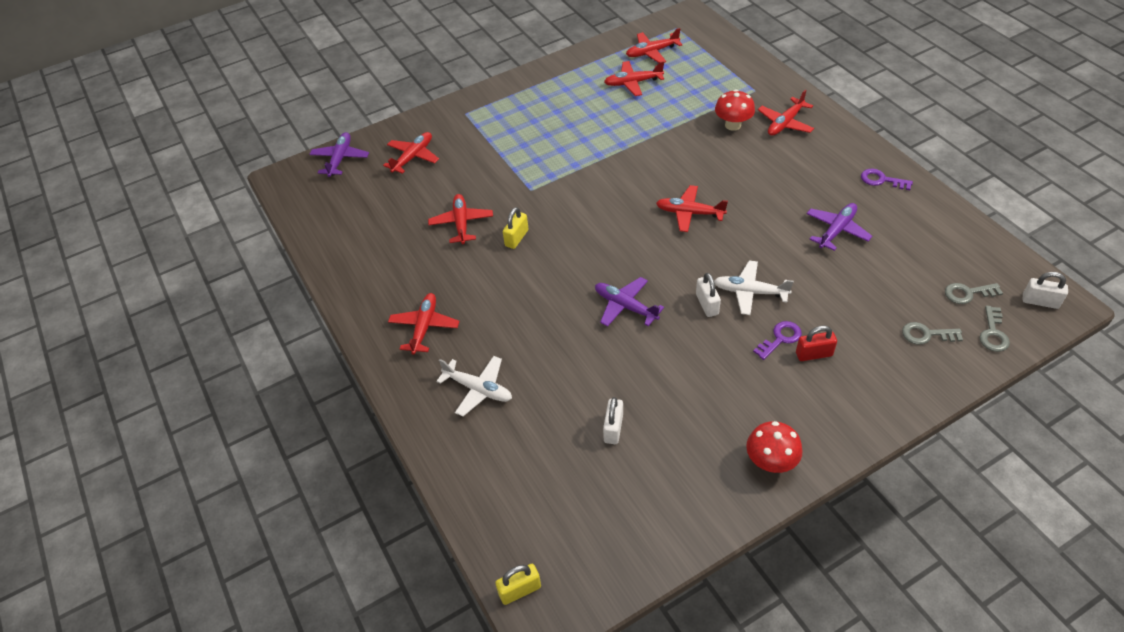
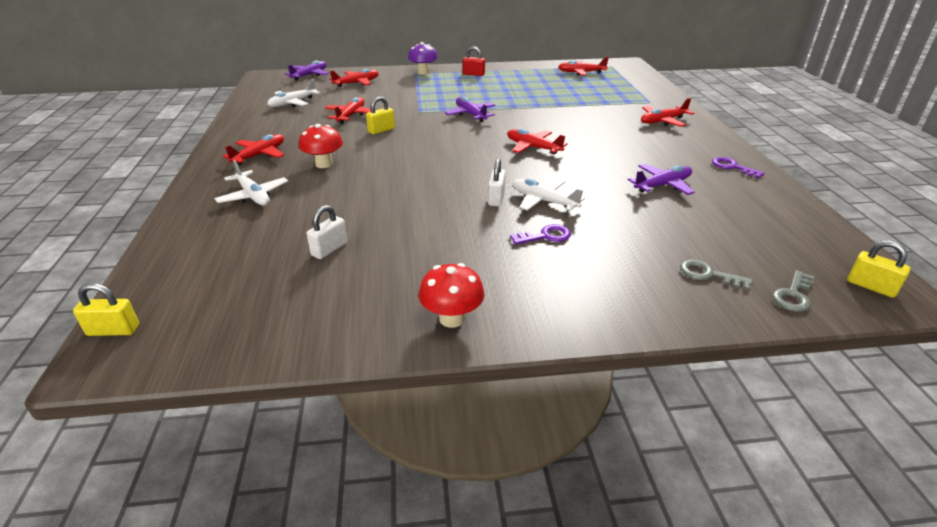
camera: 20 degrees right, 15 degrees down
purple plane [595,277,664,327] -> purple plane moved to [445,97,495,122]
red plane [604,61,664,96] -> none
red mushroom [715,89,755,131] -> red mushroom moved to [299,124,343,168]
red padlock [796,326,837,361] -> red padlock moved to [463,46,485,76]
grey key [945,283,1003,304] -> none
white padlock [1023,272,1068,309] -> yellow padlock [847,240,911,298]
none -> white plane [267,79,320,107]
none -> purple mushroom [408,42,438,75]

